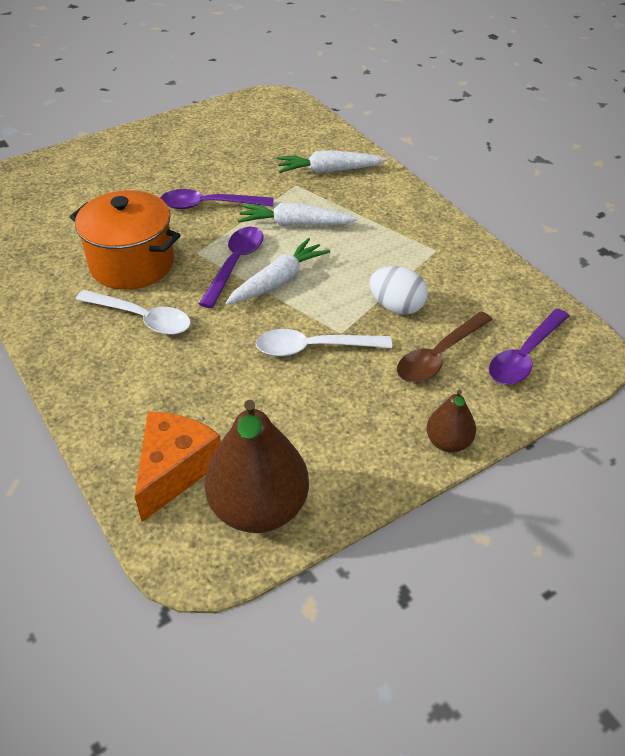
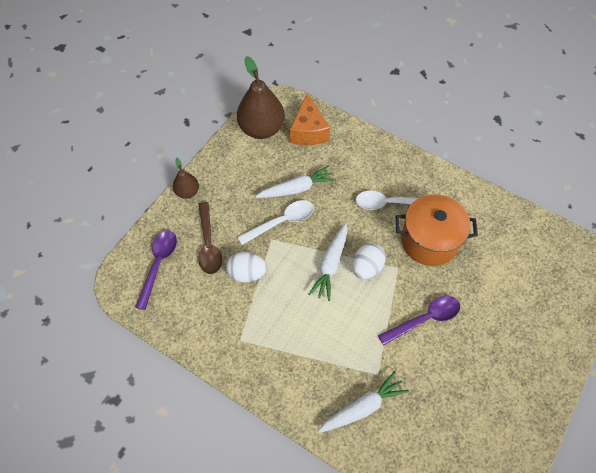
camera: 155 degrees right, 15 degrees up
purple spoon [199,227,263,308] -> white egg [352,243,386,279]
white carrot [238,203,358,226] -> white carrot moved to [255,165,336,198]
brown spoon [397,311,493,383] -> brown spoon turned 150 degrees clockwise [198,202,222,274]

